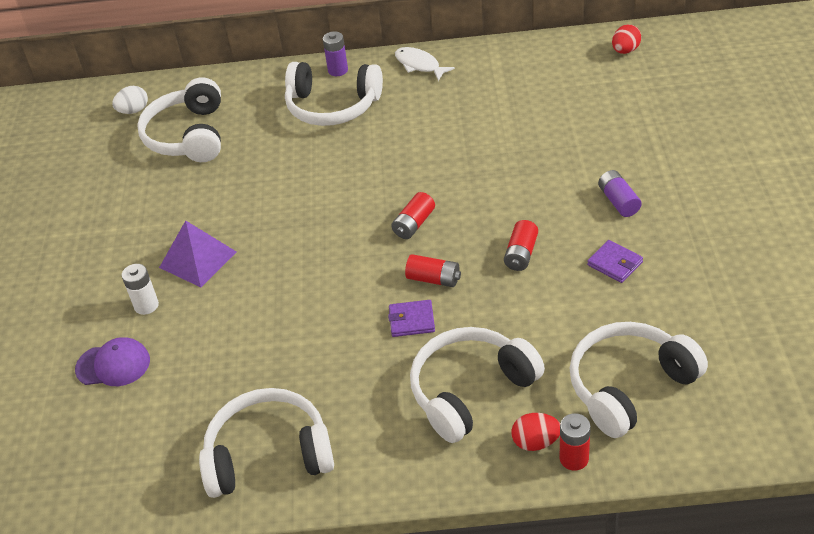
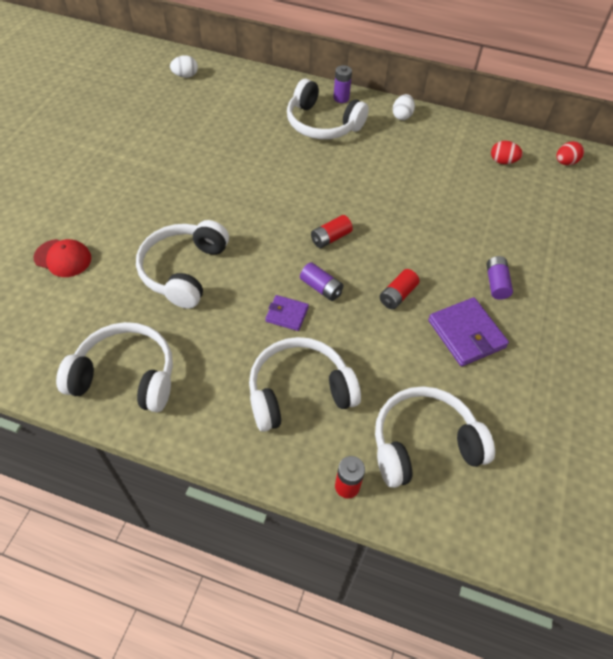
camera: 15 degrees right, 10 degrees up
purple cap [75,337,150,386] -> red cap [33,239,91,277]
white battery [122,264,159,315] -> none
white headphones [137,77,221,162] -> white headphones moved to [136,220,229,309]
purple pyramid [159,220,236,287] -> none
white fish [395,47,455,81] -> white egg [393,94,415,120]
red battery [405,254,461,287] -> purple battery [300,262,343,301]
red egg [511,413,560,451] -> red egg moved to [491,141,523,164]
purple wallet [587,240,643,283] -> purple wallet [428,297,509,366], size x1.72

